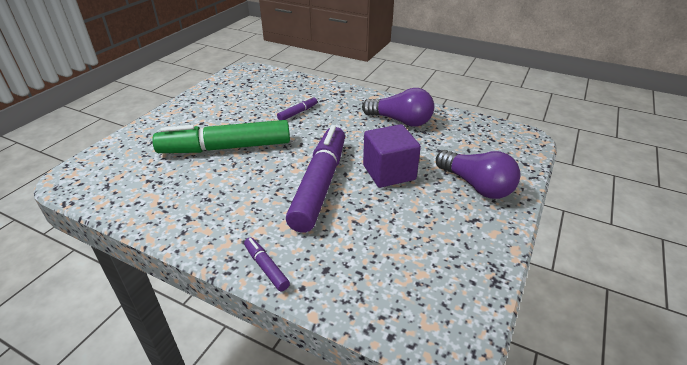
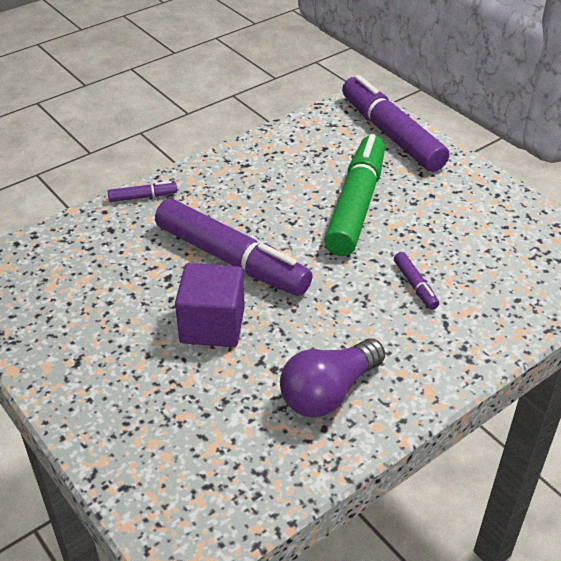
camera: 115 degrees right, 5 degrees up
purple light bulb [436,150,520,199] -> none
none -> purple marker [342,75,449,172]

